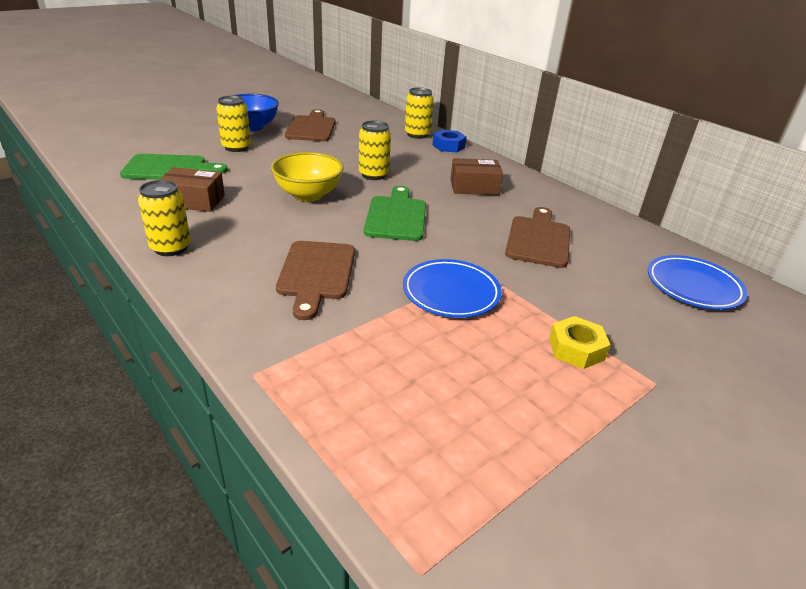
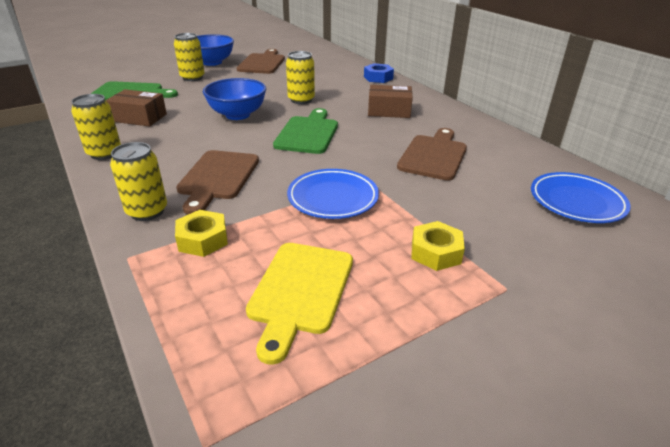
camera: 10 degrees right, 0 degrees up
yellow bowl [271,152,343,202] -> blue bowl [203,78,266,120]
yellow can [405,87,434,139] -> yellow can moved to [110,142,167,221]
none -> yellow nut [175,210,228,257]
none -> yellow cutting board [246,243,353,365]

